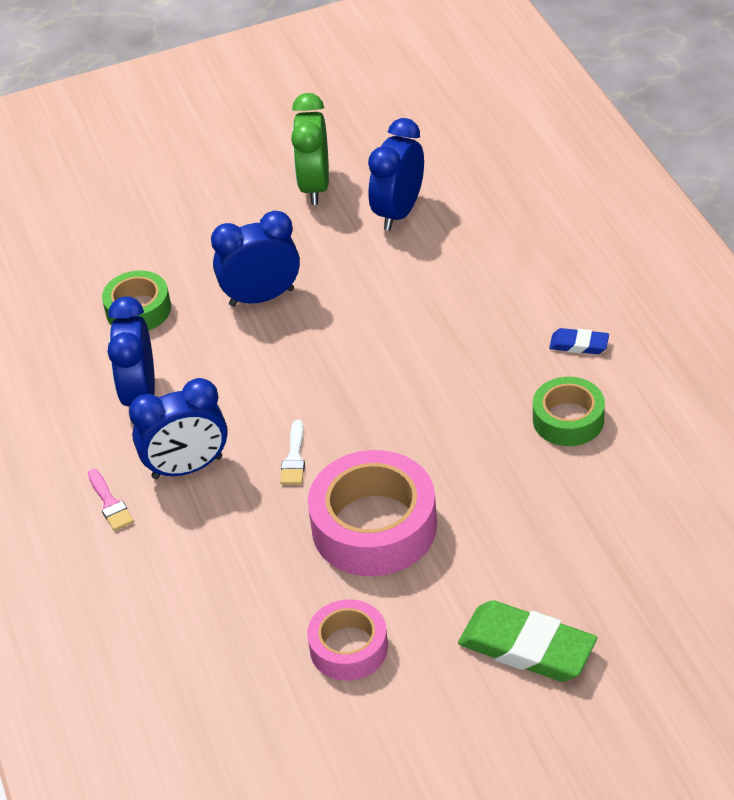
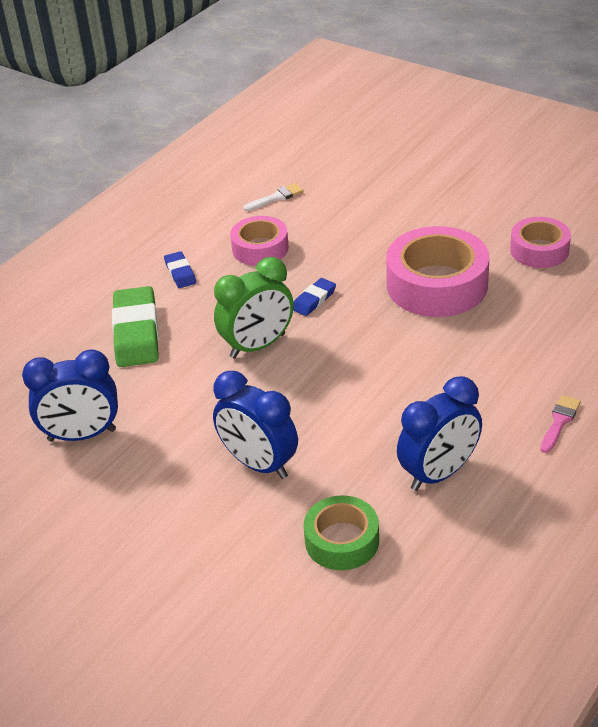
camera: 125 degrees left, 5 degrees down
blue clock [129,378,228,479] -> none
white brush [280,420,305,485] -> white brush moved to [244,183,304,211]
green clock [291,93,329,205] -> green clock moved to [214,257,294,358]
green eraser [458,600,597,682] -> green eraser moved to [112,286,159,367]
green tape [533,377,605,446] -> pink tape [230,216,289,266]
none -> blue eraser [293,278,336,316]

